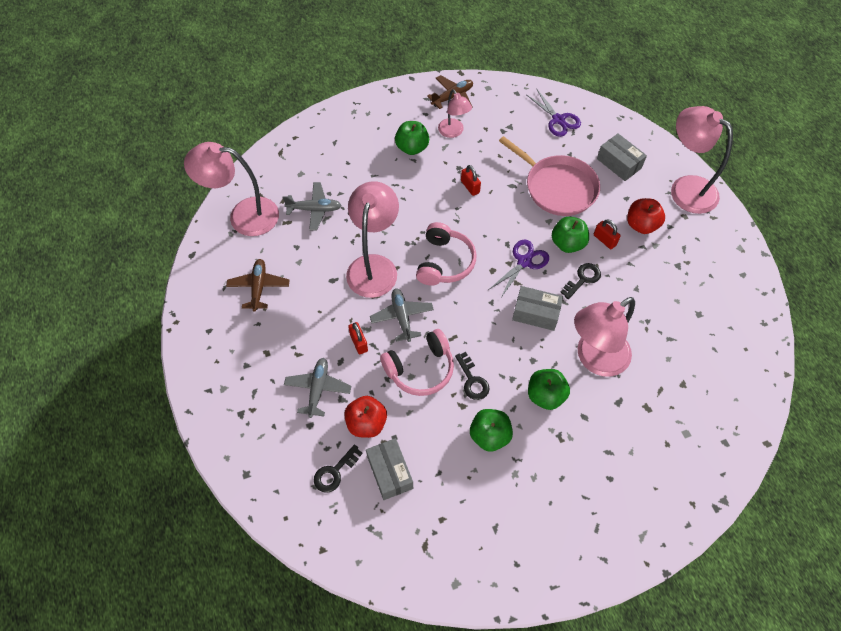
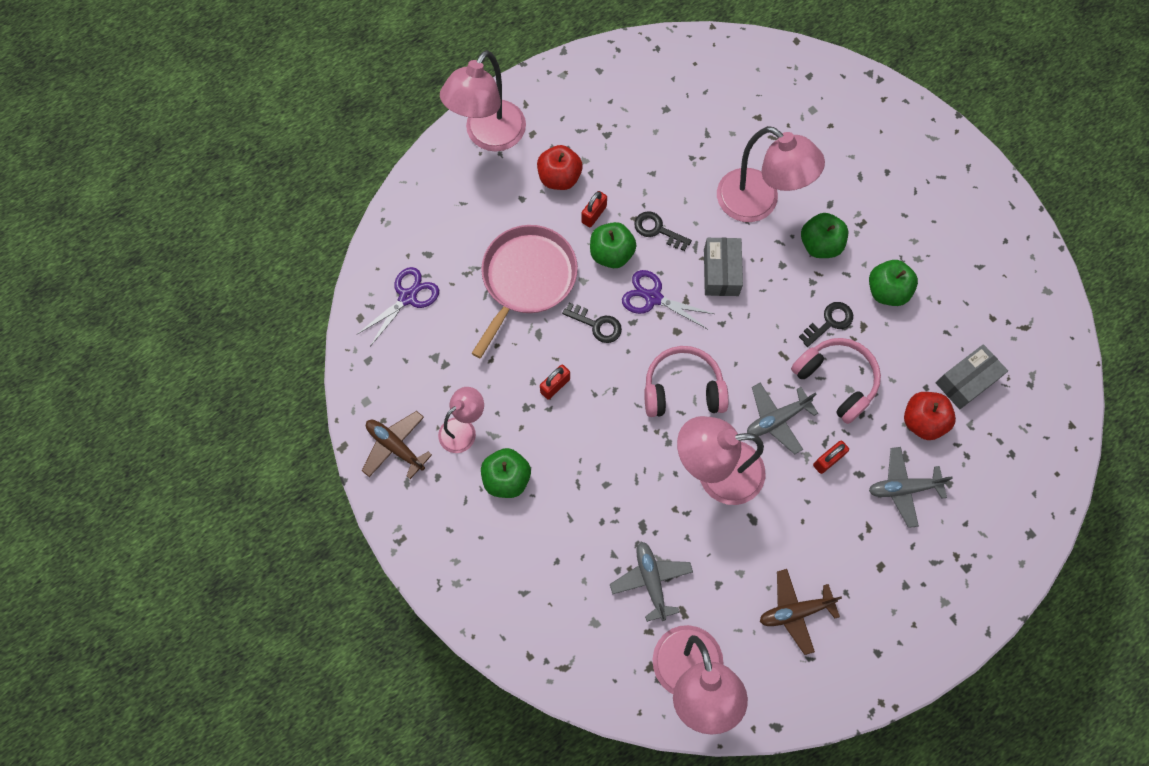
camera: 105 degrees left, 10 degrees up
black key [314,445,363,493] -> black key moved to [562,303,622,343]
grey box [597,134,647,181] -> none

